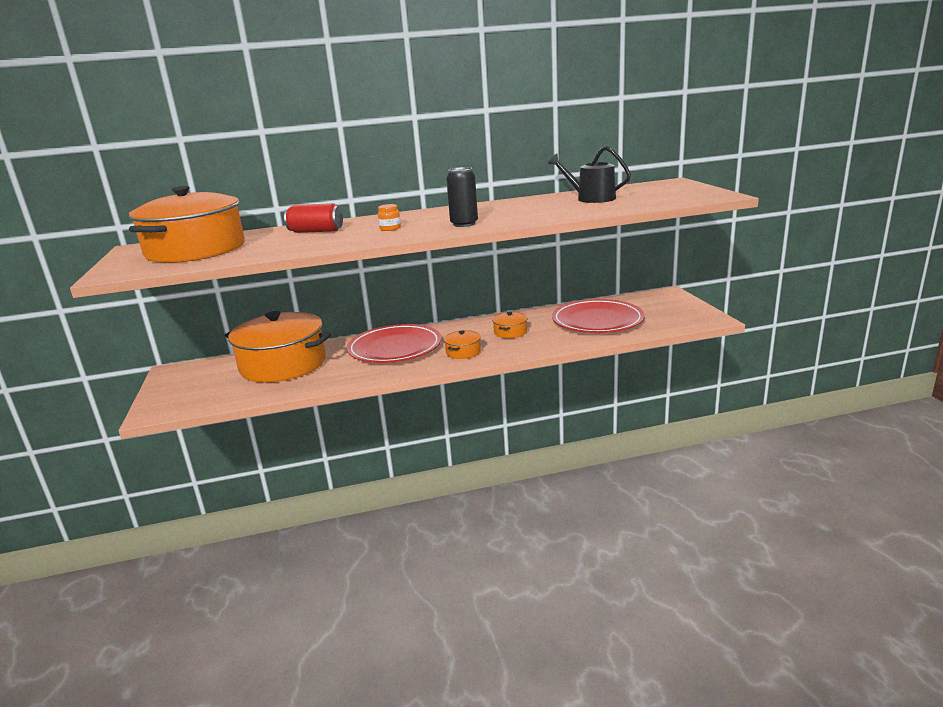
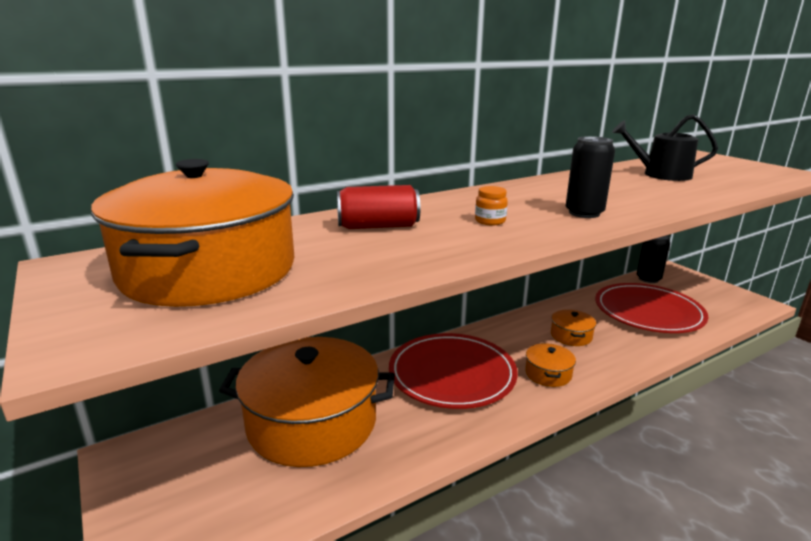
camera: 20 degrees left, 0 degrees up
none -> black can [637,235,670,283]

